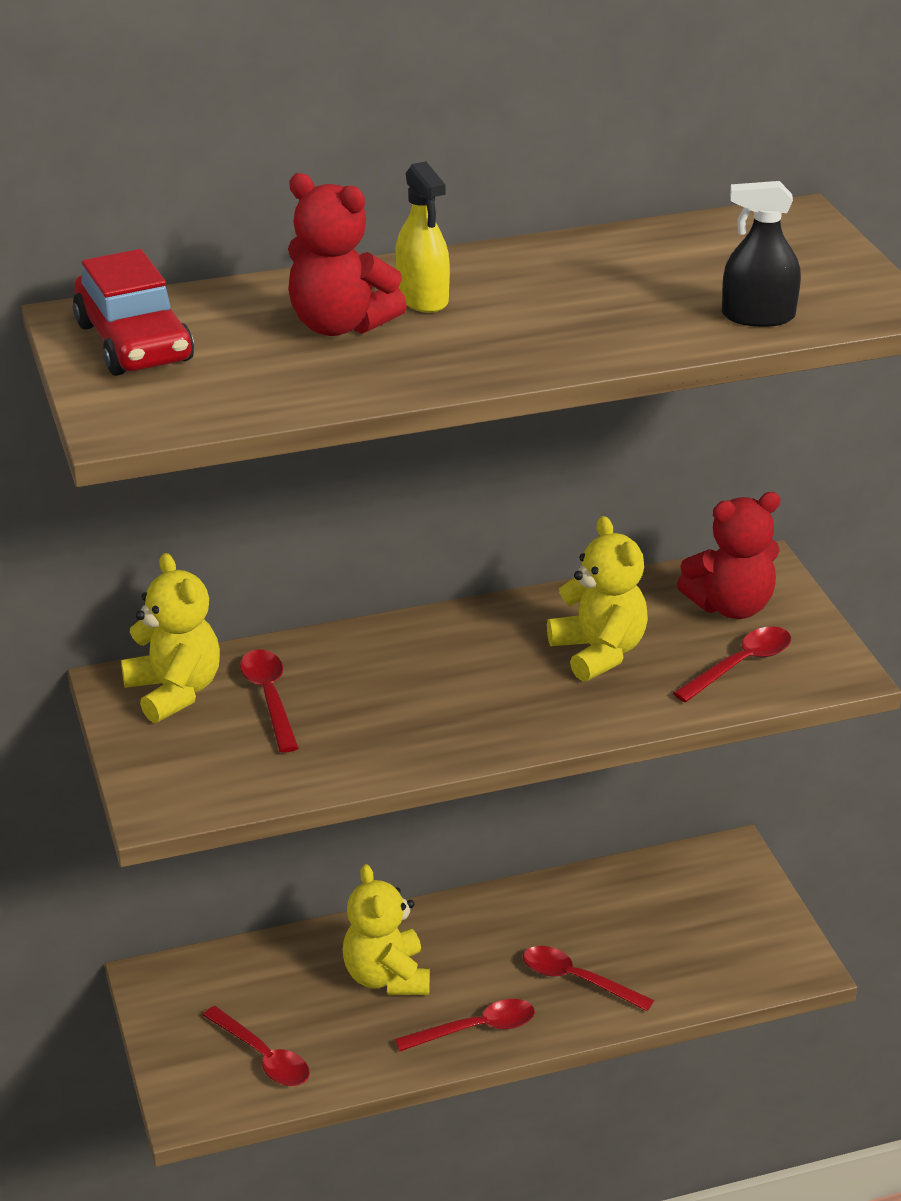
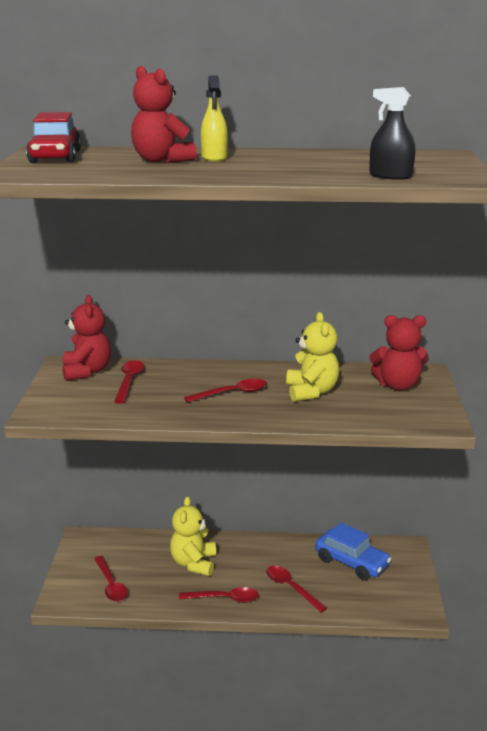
camera: 20 degrees right, 10 degrees down
yellow teddy bear [121,553,220,723] -> red teddy bear [63,295,111,381]
red spoon [673,626,791,702] -> red spoon moved to [184,379,267,402]
none -> blue car [315,523,391,580]

